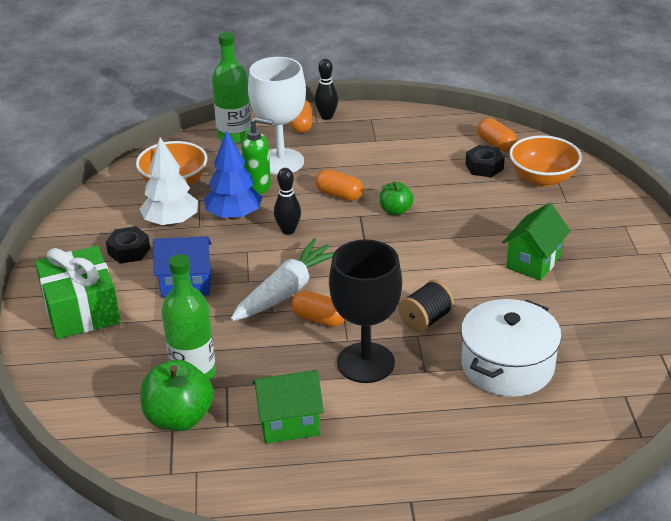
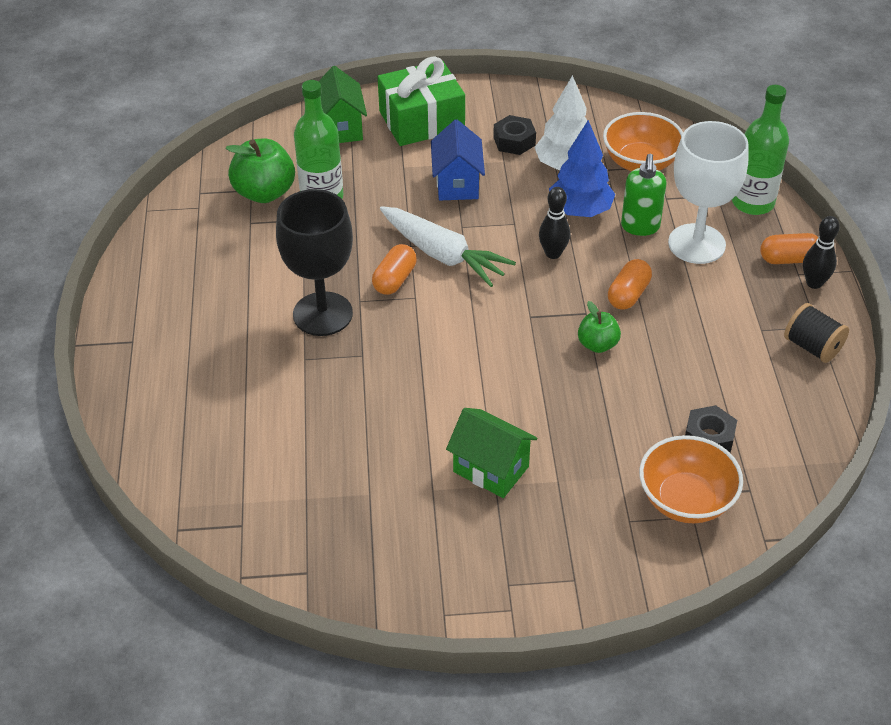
camera: 90 degrees right, 10 degrees up
green house [252,370,324,444] -> green house moved to [318,66,367,143]
black spool [398,280,455,333] -> black spool moved to [784,303,849,363]
white pot [461,299,562,397] -> none
orange capsule [477,118,517,152] -> none

